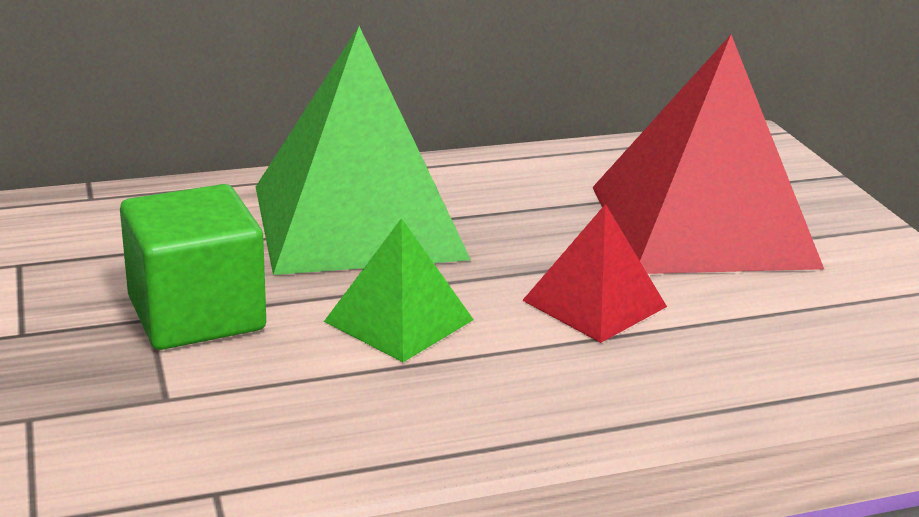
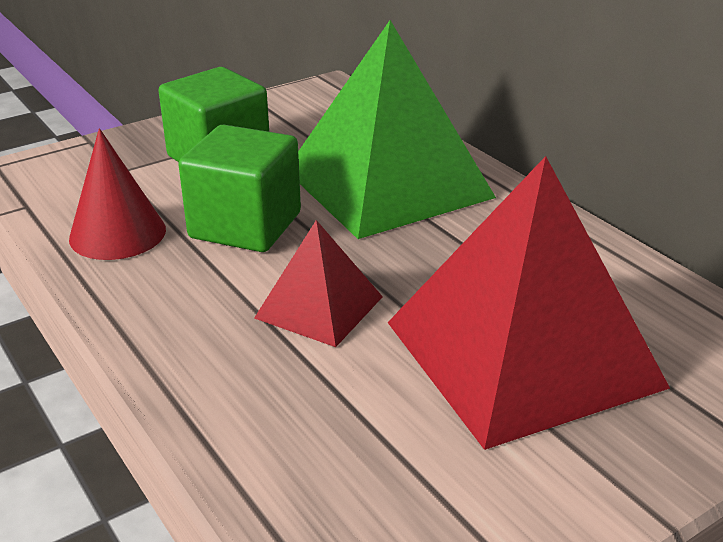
camera: 75 degrees right, 5 degrees up
green pyramid [324,218,474,362] -> green cube [179,125,301,252]
none -> red cone [69,128,166,260]

